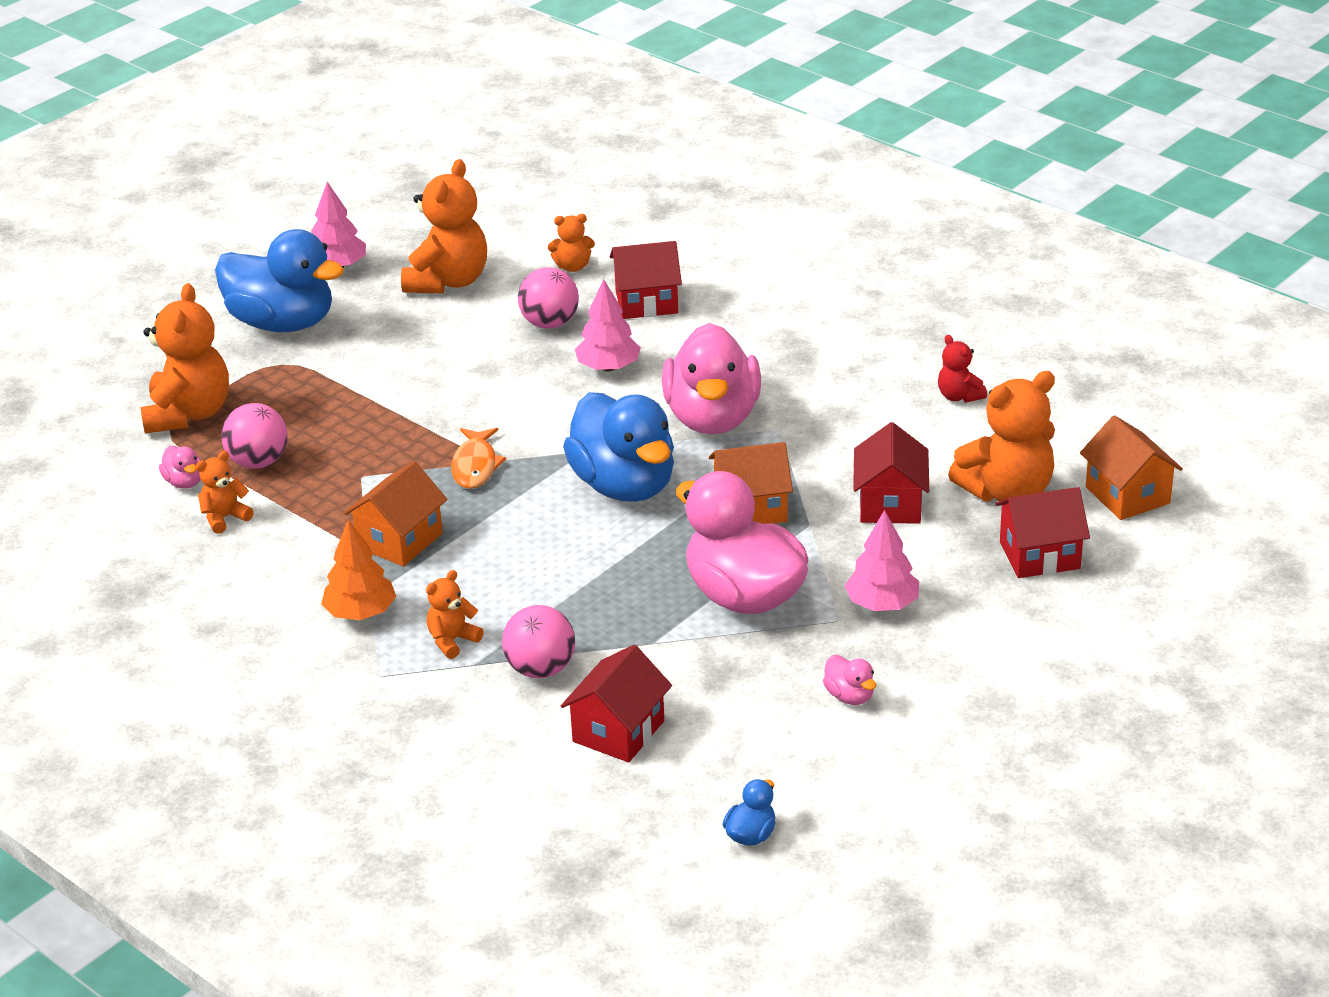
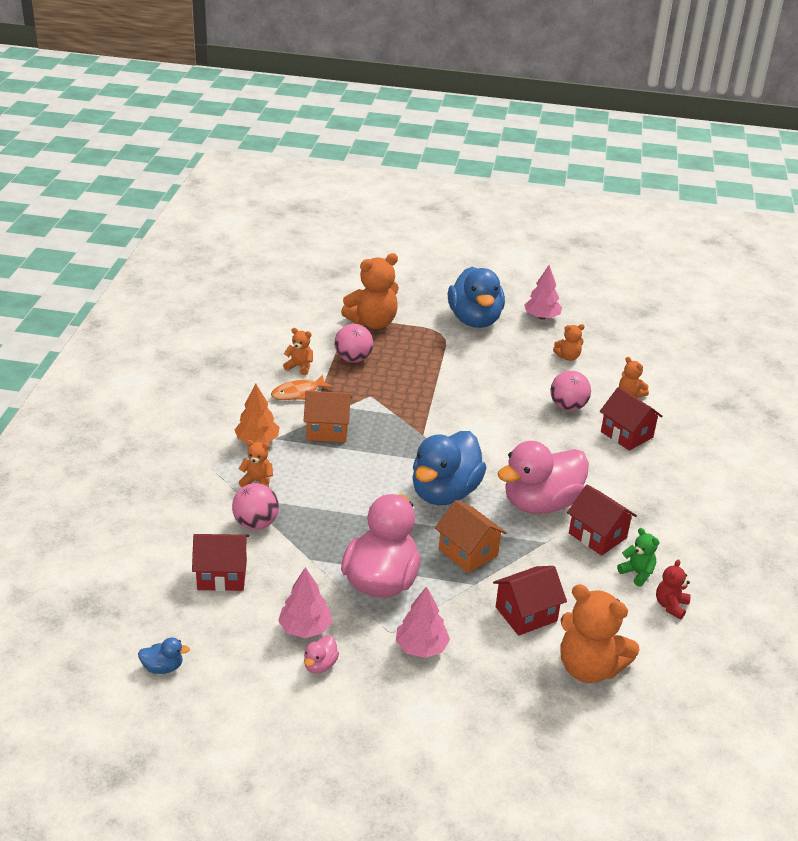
camera: 55 degrees right, 0 degrees up
pink duck [159,446,201,489] -> none
orange teddy bear [401,159,487,293] -> orange teddy bear [553,324,585,361], size x0.50
orange fish [451,428,506,489] -> orange fish moved to [271,375,333,400]
pink tree [575,279,641,371] -> pink tree moved to [278,567,333,638]
red house [995,487,1090,578] -> red house moved to [567,485,637,556]
orange house [1080,415,1183,520] -> none
none -> green teddy bear [617,528,660,587]

